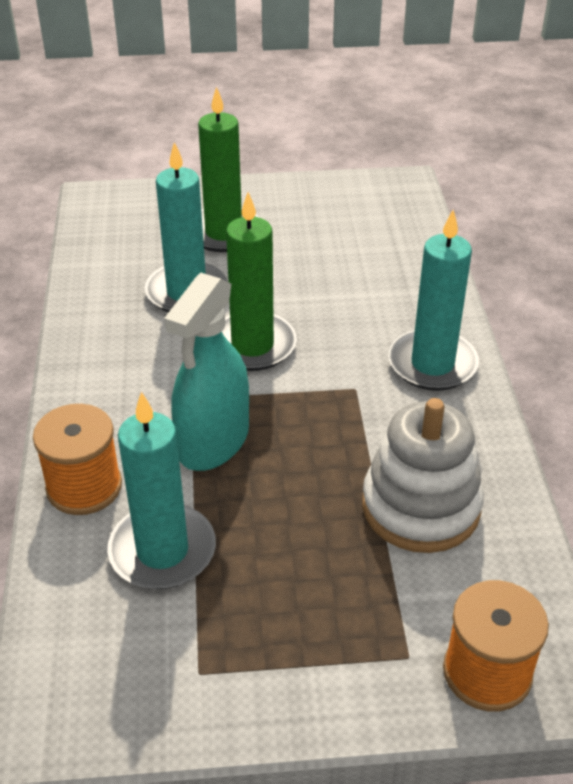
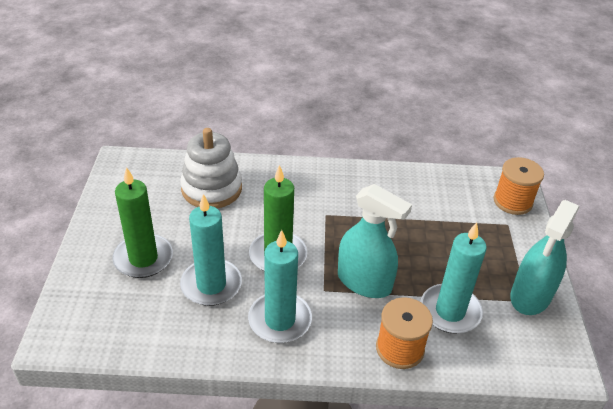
camera: 85 degrees left, 0 degrees up
white stacking toy [362,398,484,553] -> white stacking toy moved to [180,128,242,208]
turquoise candle [389,210,479,391] -> turquoise candle moved to [248,230,312,343]
none -> turquoise spray bottle [510,200,579,315]

